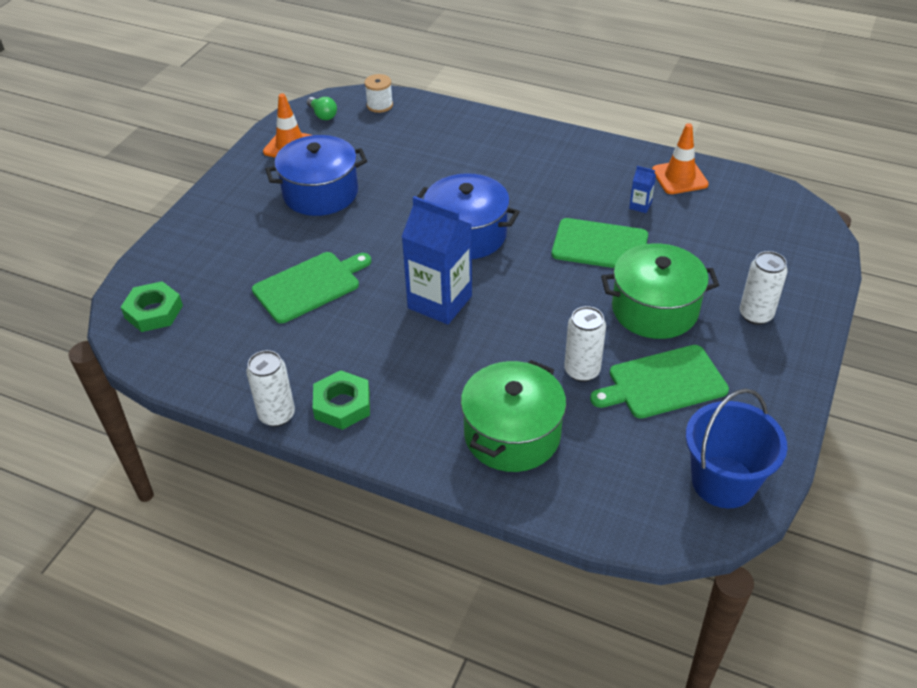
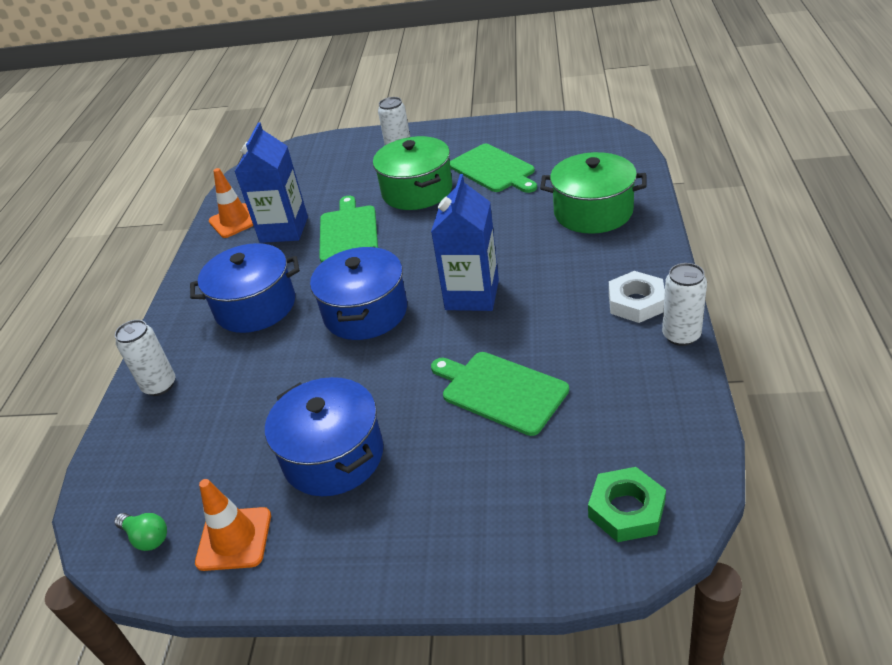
camera: 105 degrees left, 5 degrees down
green light bulb [307,97,337,120] -> green light bulb turned 90 degrees clockwise [114,513,167,551]
green nut [313,370,370,430] -> white nut [609,271,665,323]
white spool [364,74,393,113] -> none
white can [564,306,606,382] -> white can moved to [115,320,175,396]
blue carton [629,166,656,213] -> blue carton [235,122,308,243], size x2.42
blue bucket [686,388,788,508] -> none
none -> blue pot [190,243,300,333]

